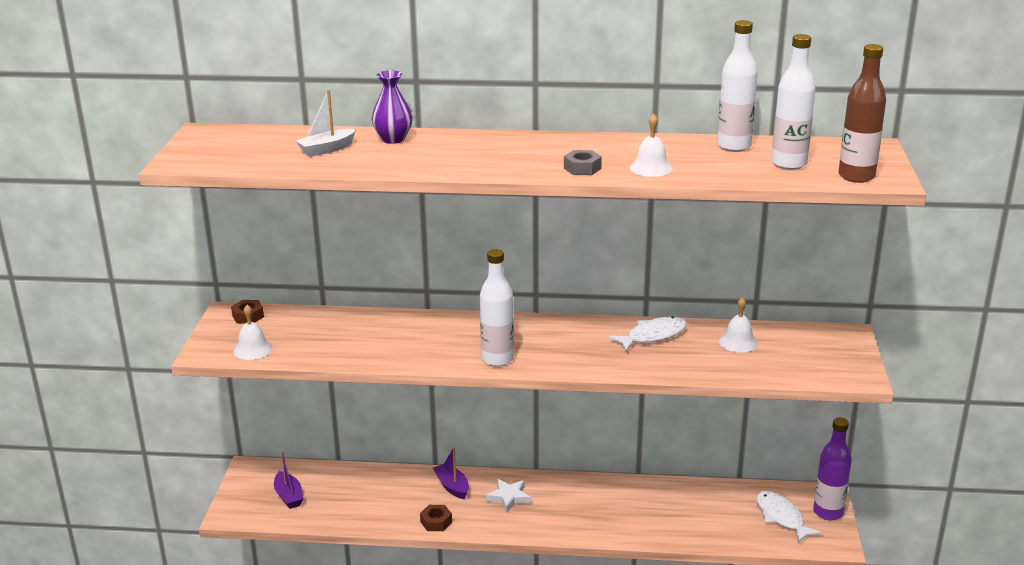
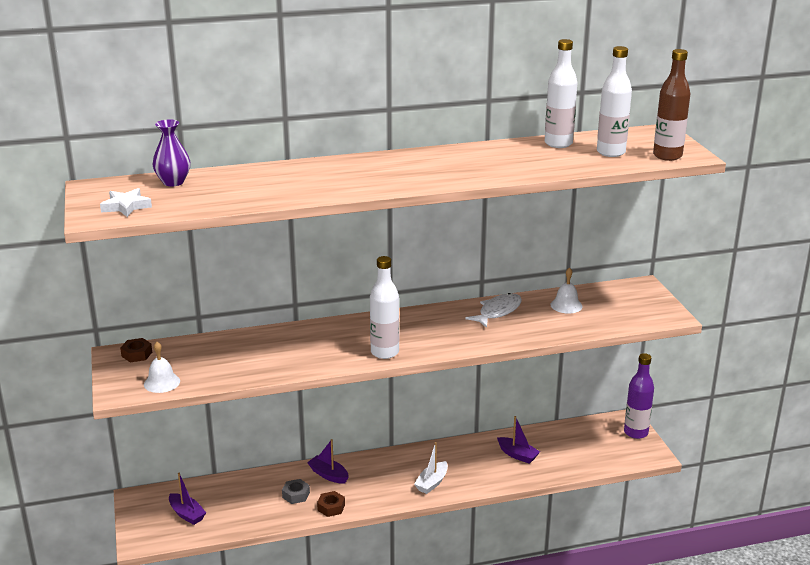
camera: 20 degrees left, 0 degrees up
white boat [296,90,356,157] -> white boat moved to [414,442,448,494]
purple vase [372,70,412,144] -> purple vase moved to [153,119,190,187]
white star [486,479,531,512] -> white star moved to [100,188,152,217]
grey nut [564,150,602,175] -> grey nut moved to [282,479,310,504]
white bell [630,114,673,177] -> none
white fish [756,491,822,543] -> none
none -> purple boat [497,416,540,464]

